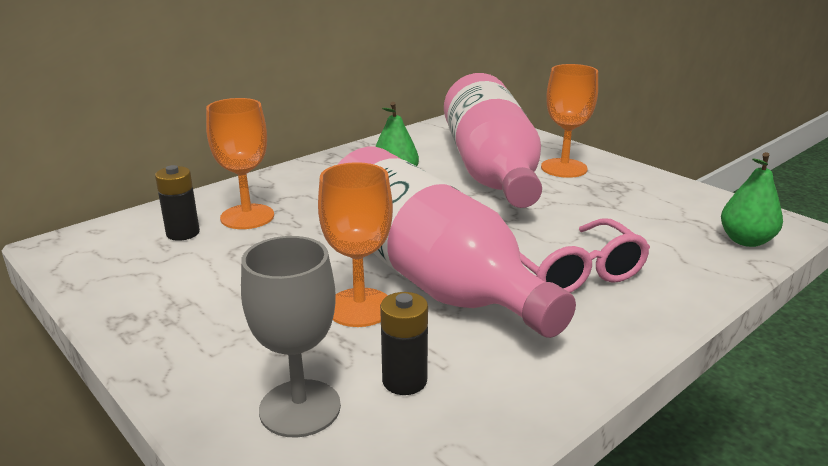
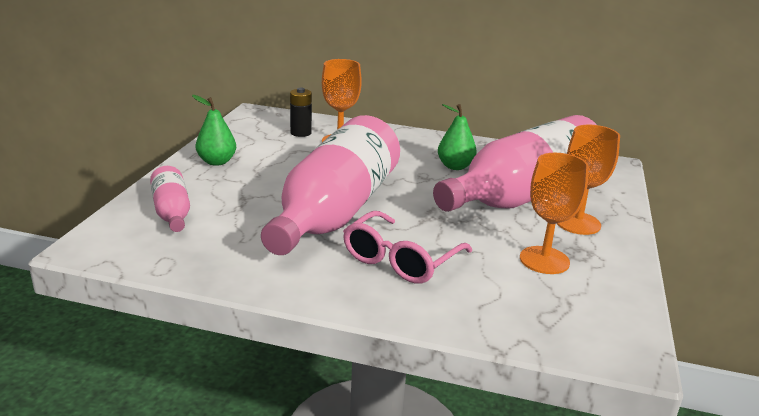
camera: 55 degrees right, 0 degrees up
grey goblet [241,236,341,438] -> pink bottle [150,166,190,232]
orange goblet [318,162,393,327] -> orange goblet moved to [520,153,589,274]
black battery [380,292,428,395] -> none
green pear [721,152,783,247] -> green pear moved to [192,95,236,166]

